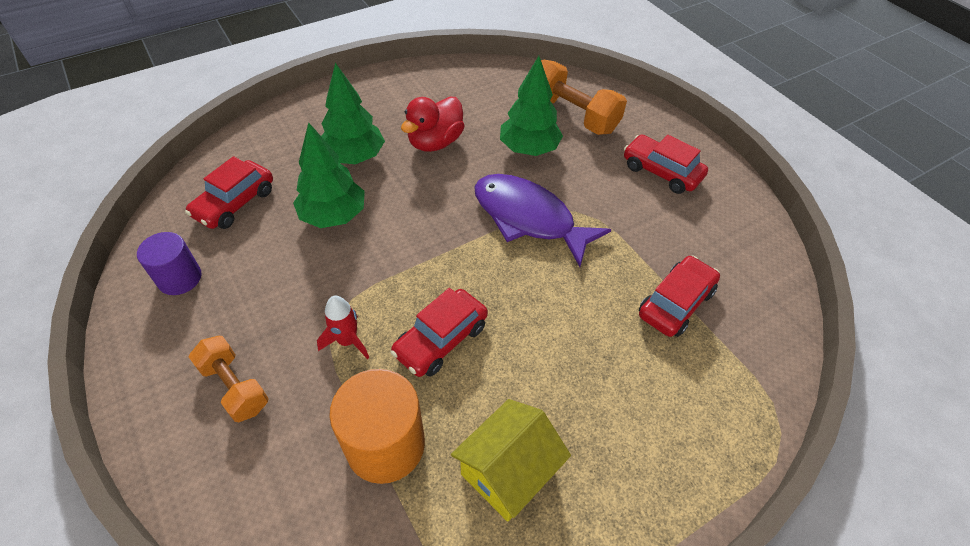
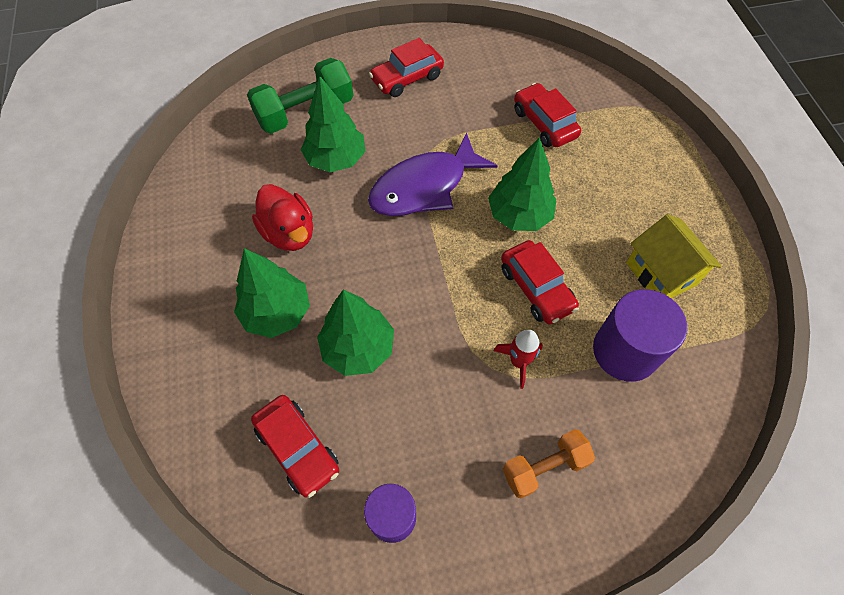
camera: 70 degrees left, 10 degrees up
orange cylinder [329,369,425,484] -> purple cylinder [593,289,687,382]
orange dumbbell [541,60,627,135] -> green dumbbell [247,58,353,134]
none -> green tree [488,137,556,231]

